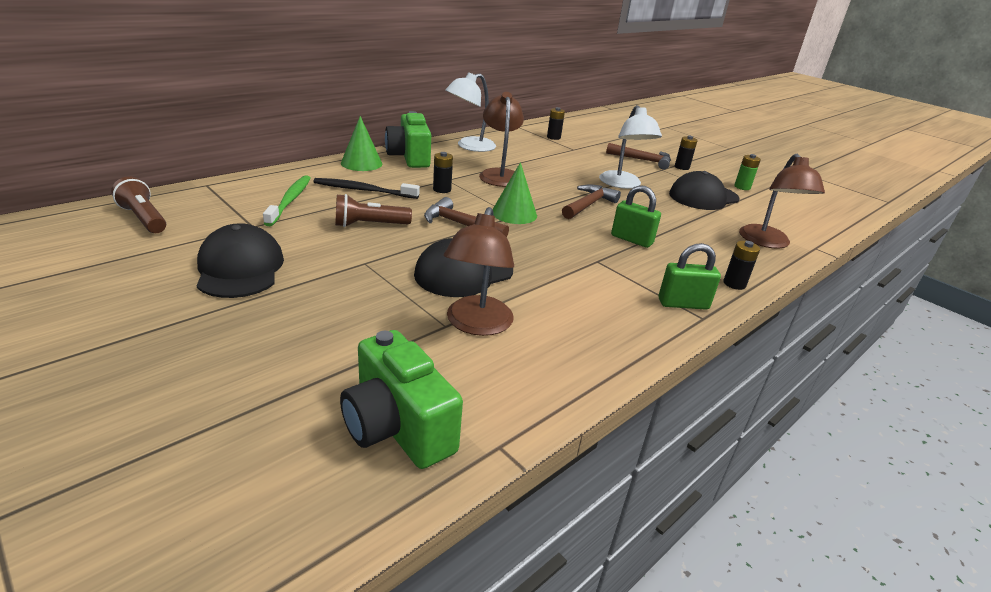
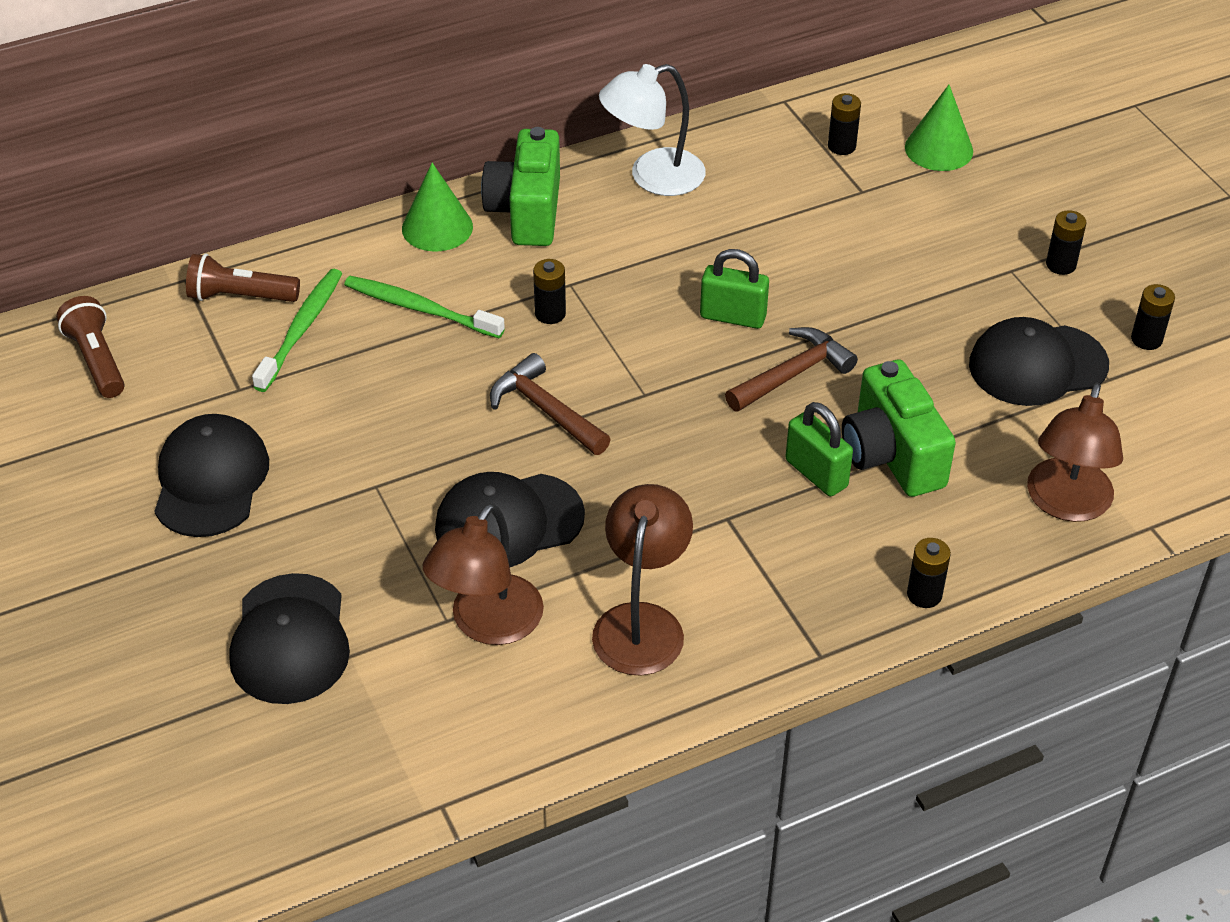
camera: 20 degrees right, 15 degrees up
black toothbrush [313,178,420,199] -> green toothbrush [344,276,505,338]
brown flashlight [335,194,412,227] -> brown flashlight moved to [186,254,300,302]
green camera [340,330,463,469] -> green camera moved to [842,360,956,497]
brown lamp [479,92,524,187] -> brown lamp moved to [592,484,693,676]
green cone [493,162,537,224] -> green cone moved to [905,85,973,171]
white lamp [599,105,662,189] -> none
brown hammer [606,143,671,170] -> none
green padlock [659,243,721,310] -> green padlock moved to [700,249,769,329]
green battery [734,154,761,190] -> black battery [1131,284,1175,350]
none -> black cap [229,573,350,704]

